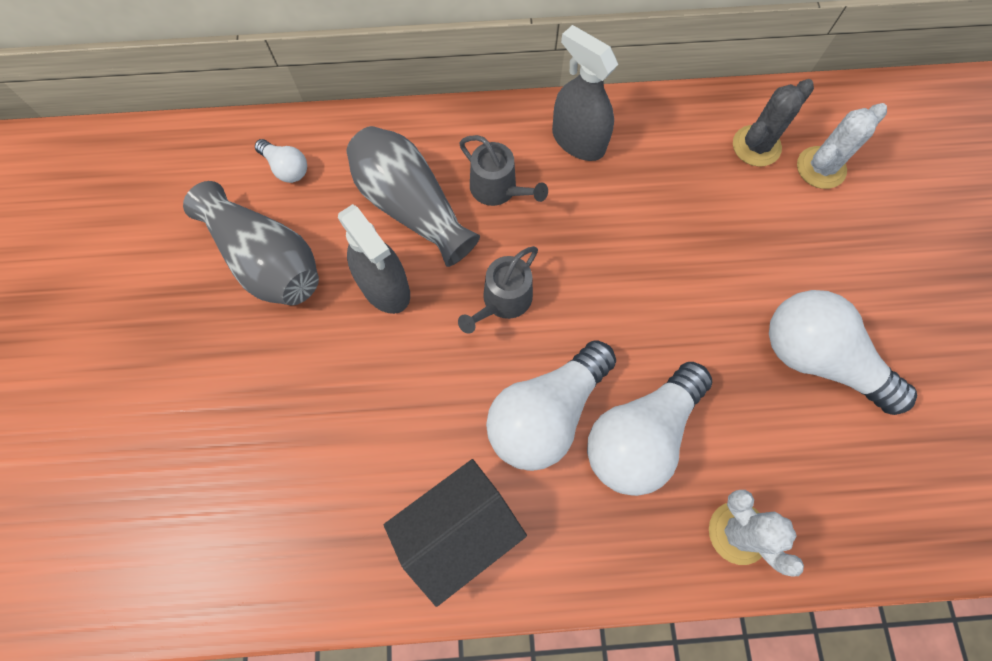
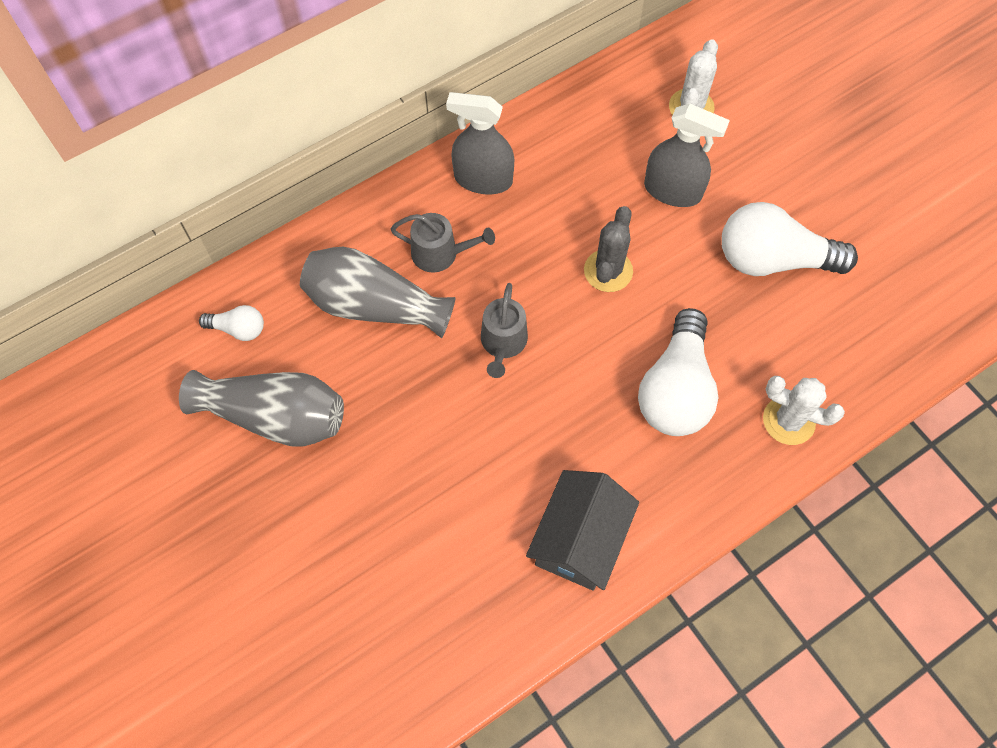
camera: 30 degrees left, 5 degrees down
grey spray bottle [338,204,410,314] -> grey spray bottle moved to [644,104,730,207]
white light bulb [486,341,616,471] -> none
grey cactus [733,79,814,167] -> grey cactus moved to [584,206,633,292]

